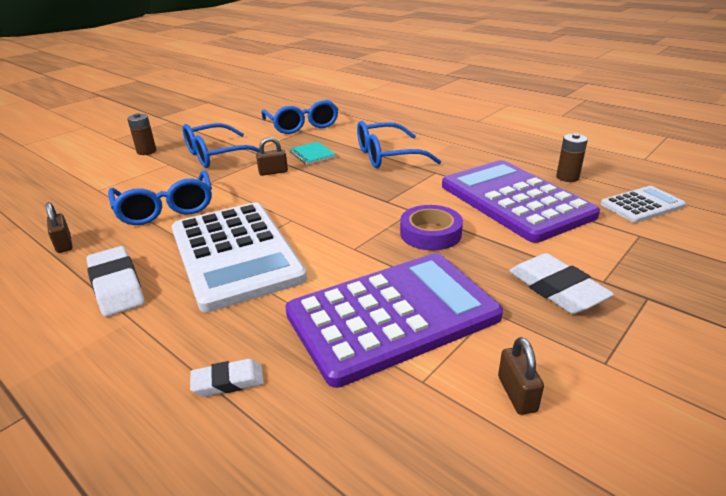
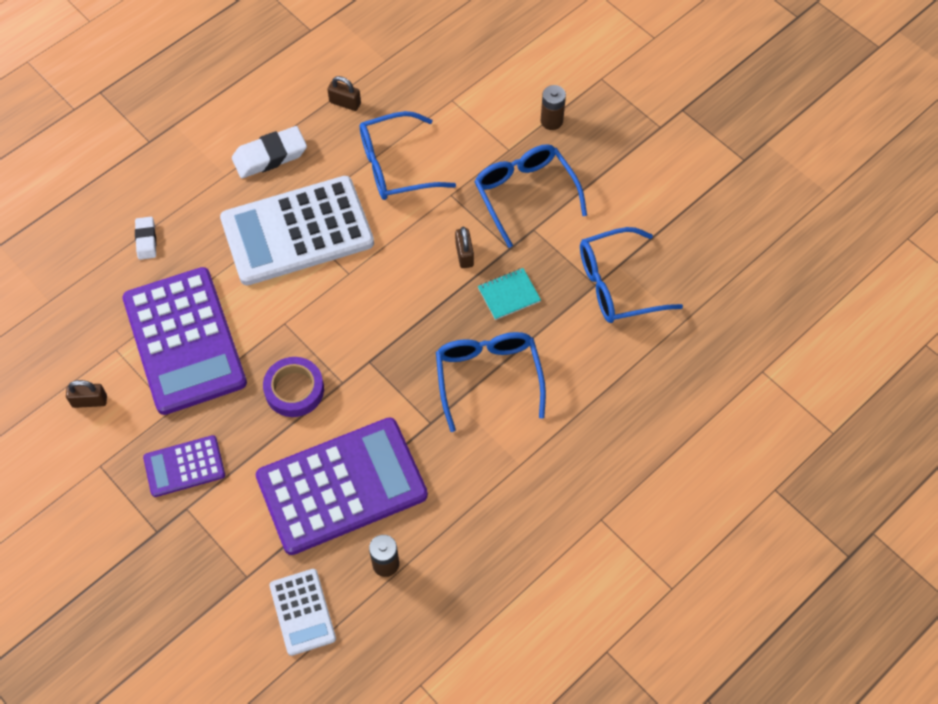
camera: 95 degrees right, 30 degrees up
brown padlock [46,202,72,253] -> brown padlock turned 45 degrees clockwise [327,76,361,111]
white eraser [509,253,614,314] -> purple calculator [143,435,225,497]

